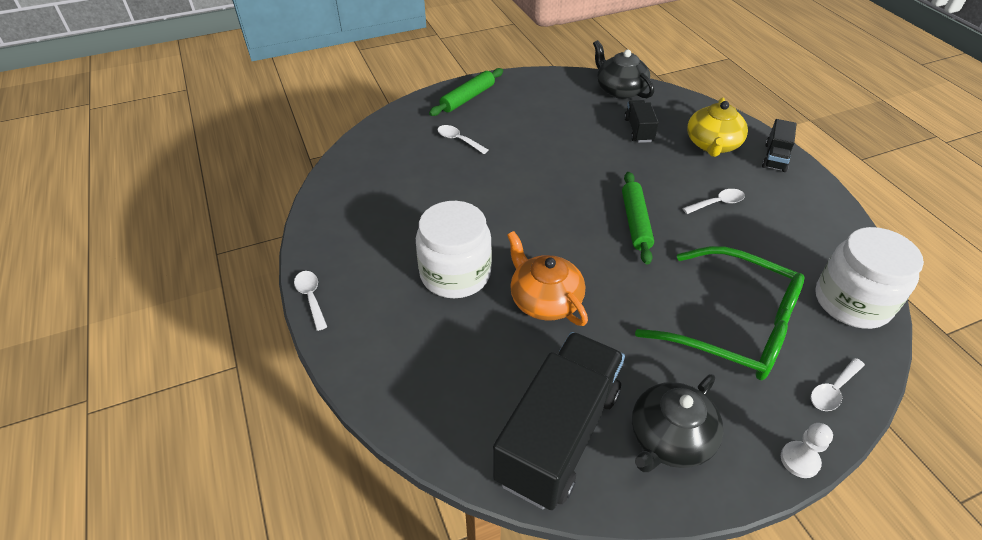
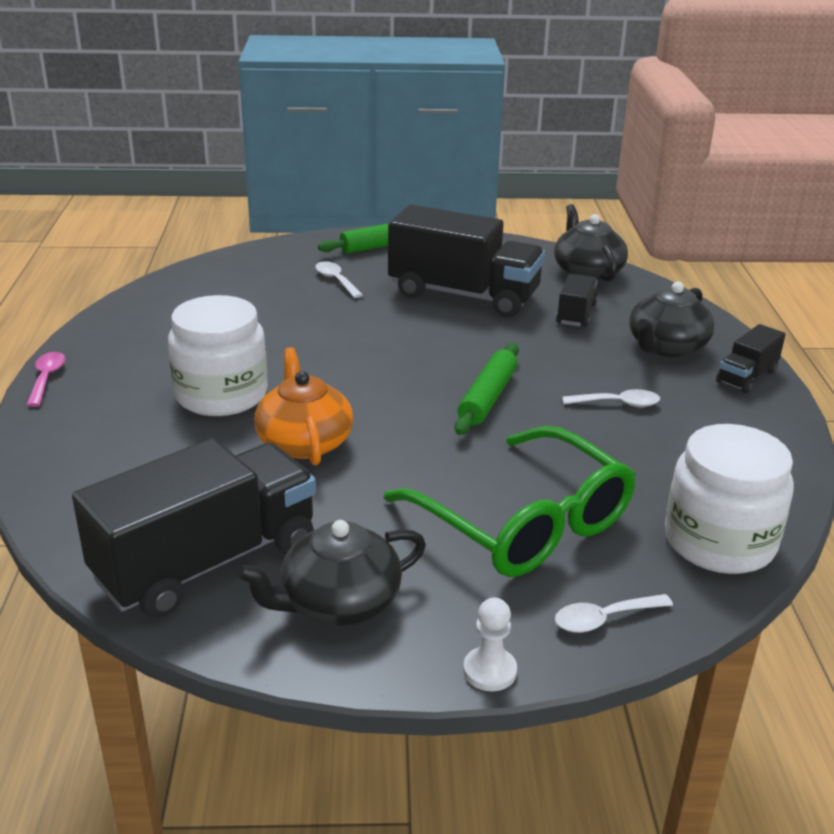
camera: 20 degrees right, 15 degrees down
white spoon [294,271,327,331] -> pink spoon [27,352,66,407]
yellow teapot [687,97,748,157] -> black teapot [629,282,715,357]
none -> black truck [388,204,545,317]

